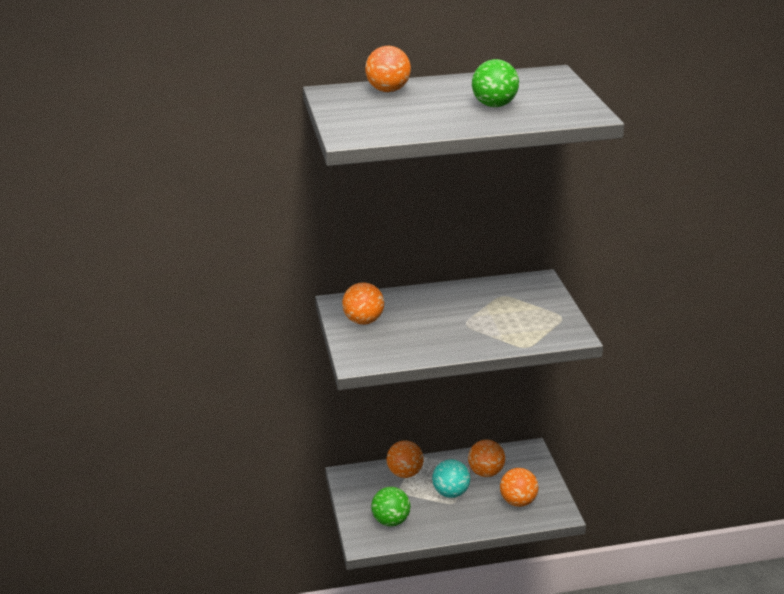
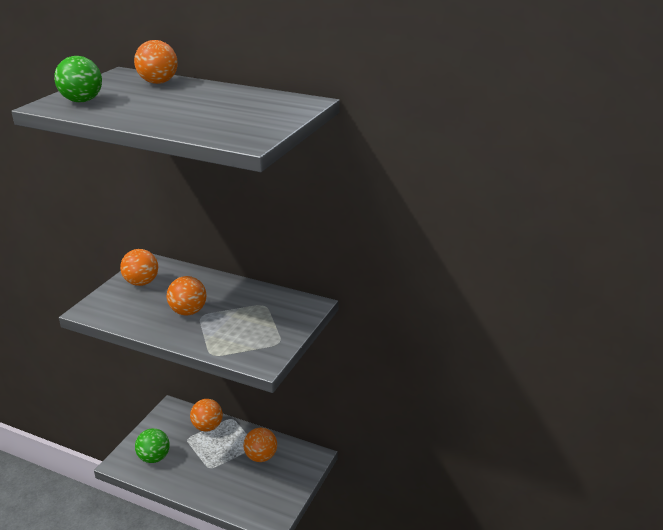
camera: 35 degrees right, 0 degrees up
turquoise ball [432,459,470,498] -> none
green ball [472,59,519,107] -> green ball moved to [54,56,102,102]
orange ball [500,468,538,507] -> orange ball moved to [167,276,206,315]

